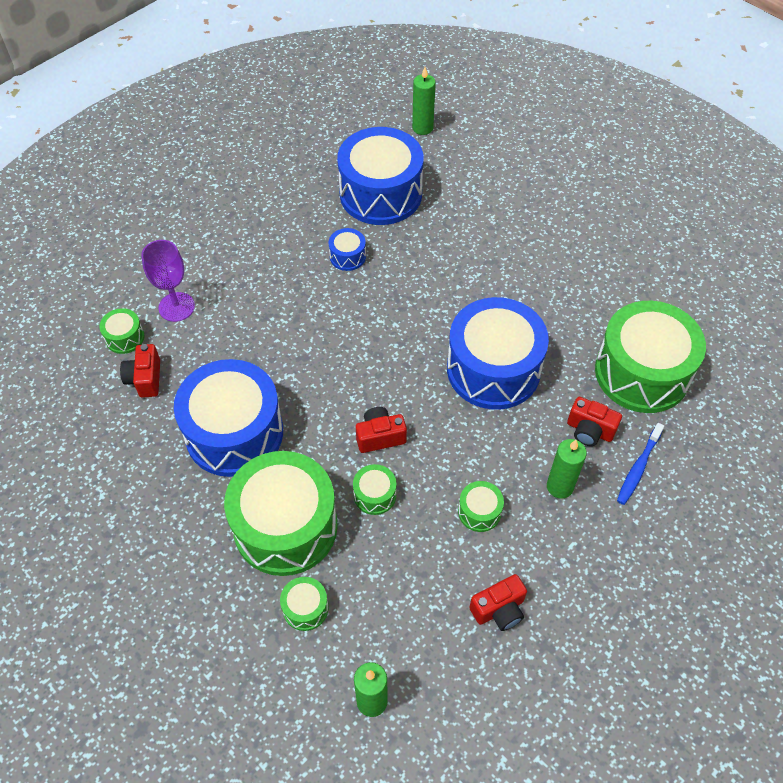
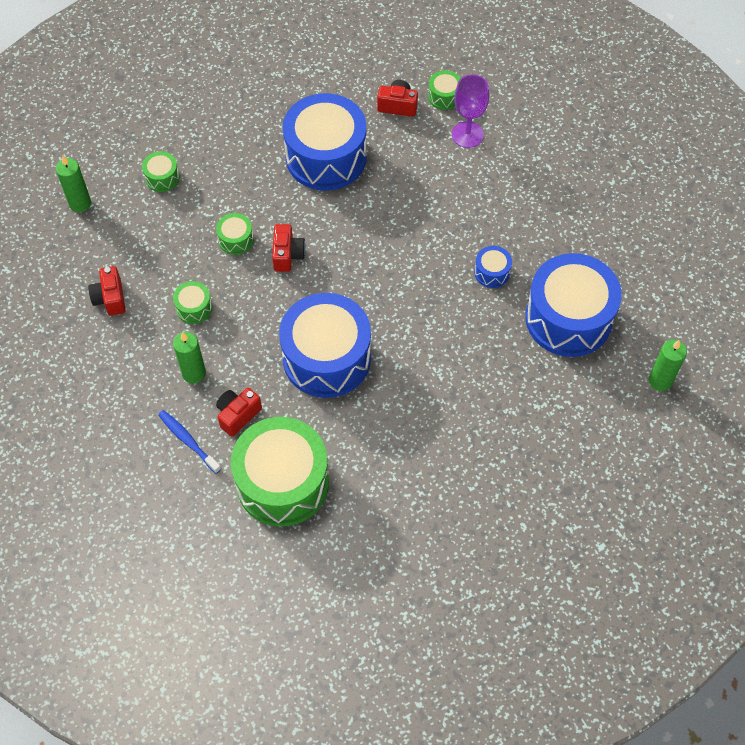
camera: 105 degrees right, 5 degrees up
green drum [224,451,338,576] -> none

